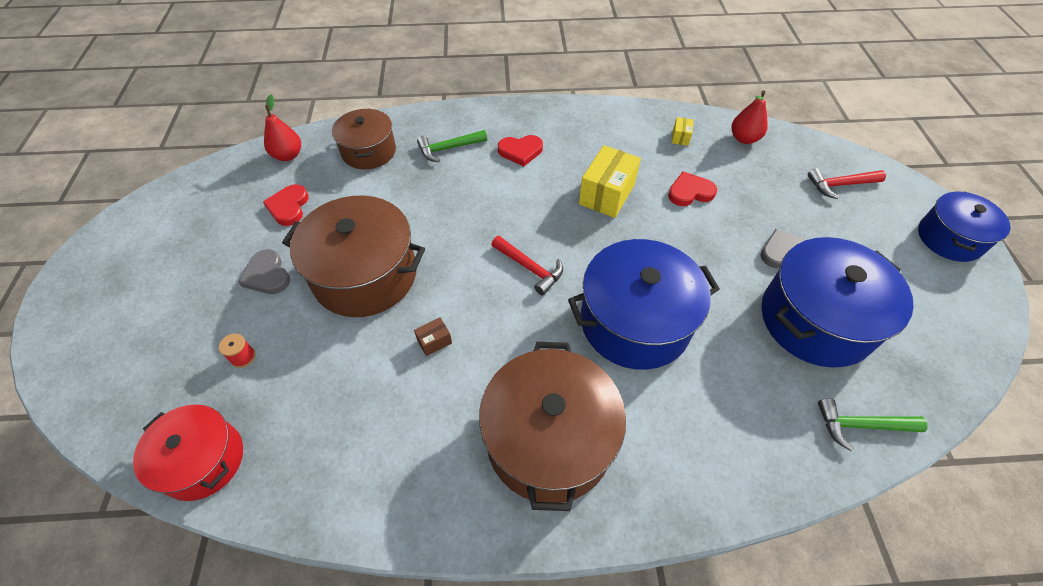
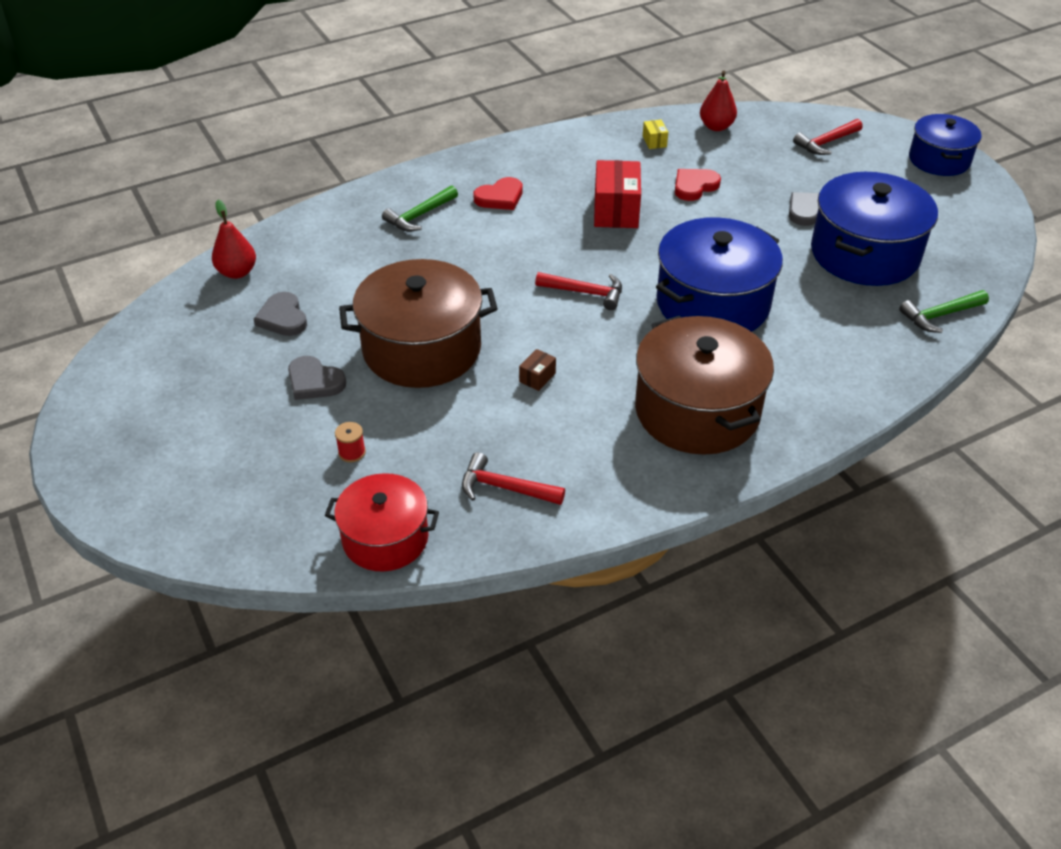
camera: 25 degrees left, 10 degrees down
red heart [263,184,309,226] -> grey heart [254,292,307,336]
brown pot [332,108,396,169] -> none
yellow box [579,145,641,218] -> red box [594,160,641,228]
none -> red hammer [462,452,565,505]

